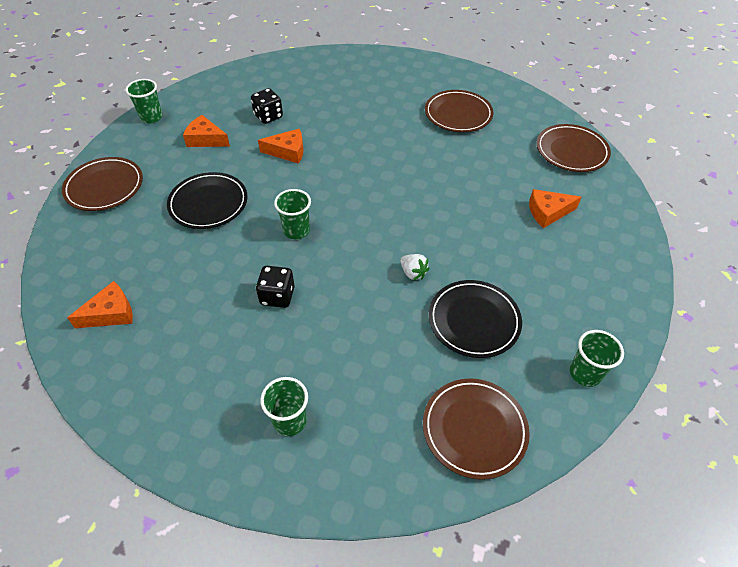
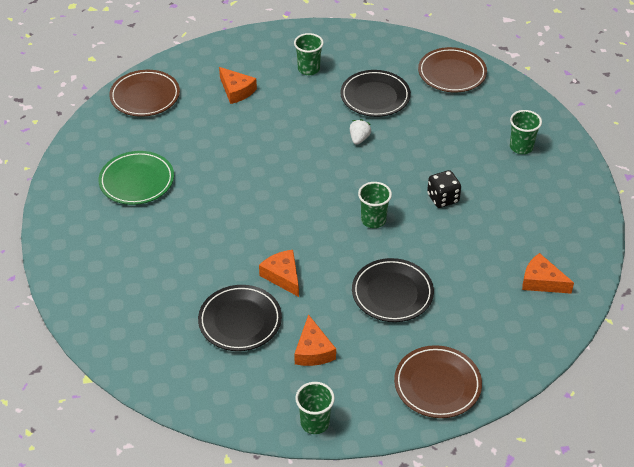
camera: 120 degrees left, 5 degrees down
black dice [251,88,283,124] -> black plate [198,285,282,351]
brown plate [425,90,493,132] -> green plate [99,151,174,205]
green cup [570,330,624,387] -> green cup moved to [294,33,324,75]

